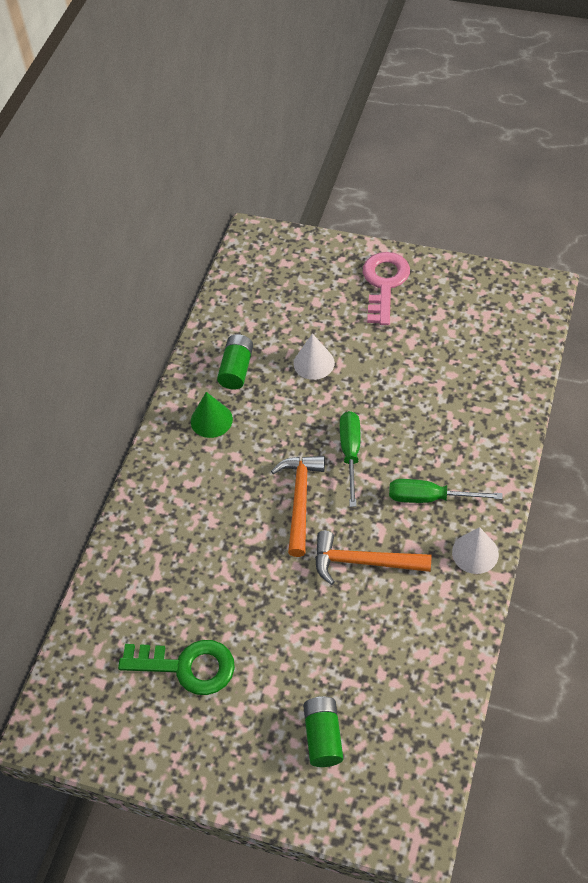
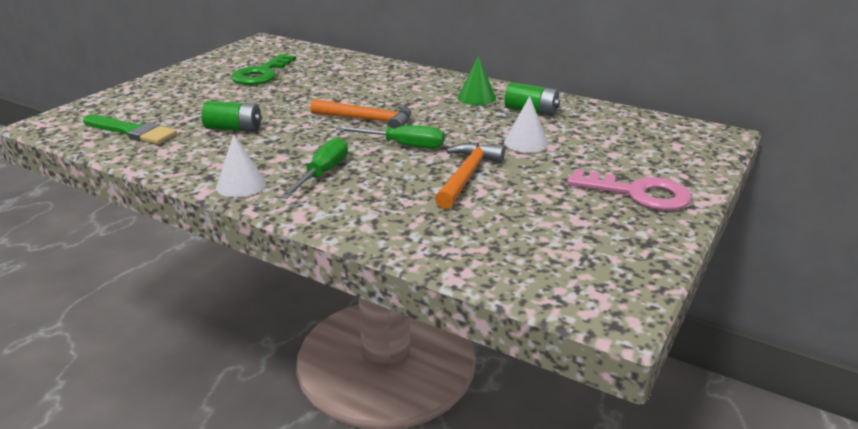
camera: 100 degrees right, 25 degrees down
green battery [303,696,343,767] -> green battery moved to [201,101,261,132]
orange hammer [315,531,432,585] -> orange hammer moved to [435,143,505,209]
none -> green brush [83,115,177,144]

